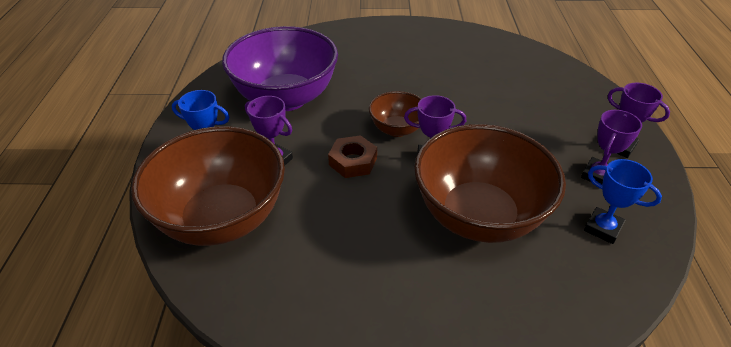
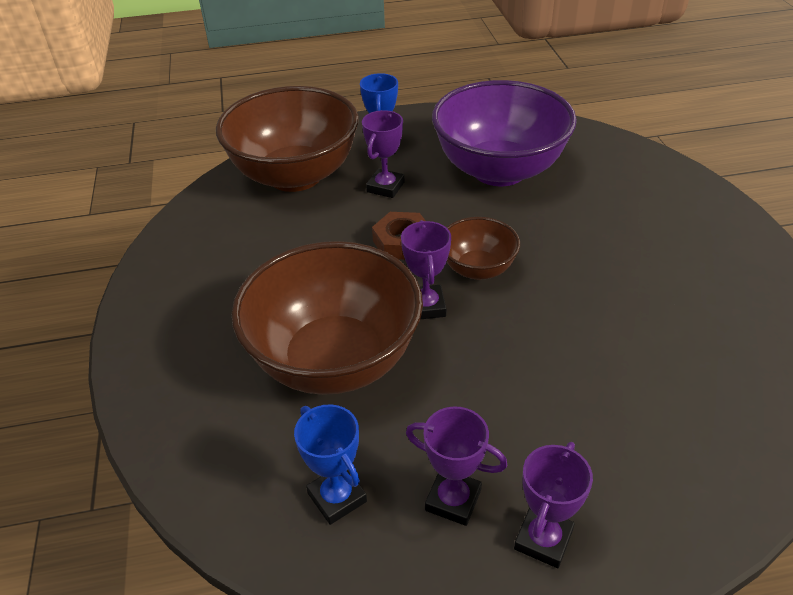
camera: 80 degrees right, 0 degrees up
blue trophy [584,159,662,244] -> blue trophy turned 60 degrees counterclockwise [294,404,367,525]

